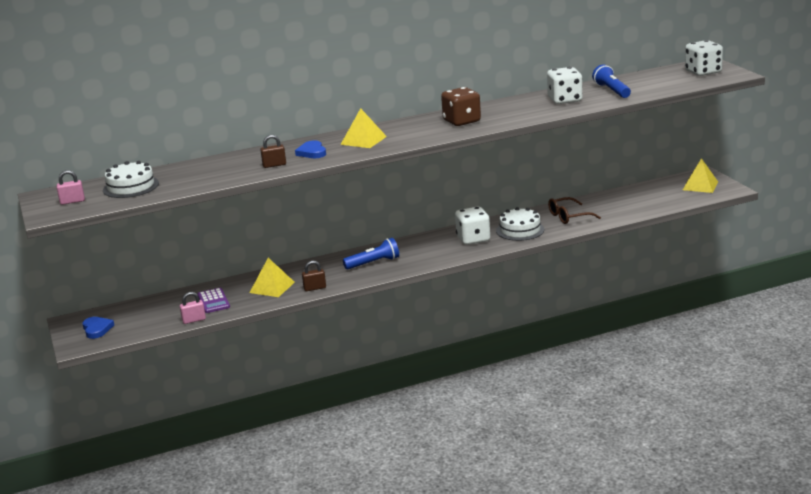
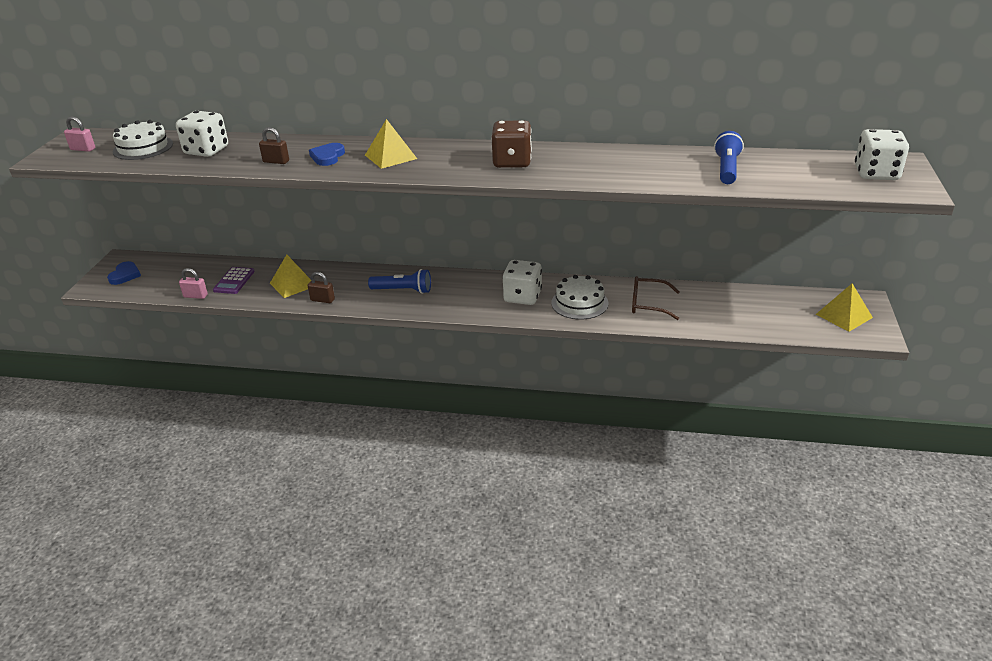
camera: 30 degrees right, 10 degrees up
white dice [547,67,583,104] -> white dice moved to [176,111,228,157]

